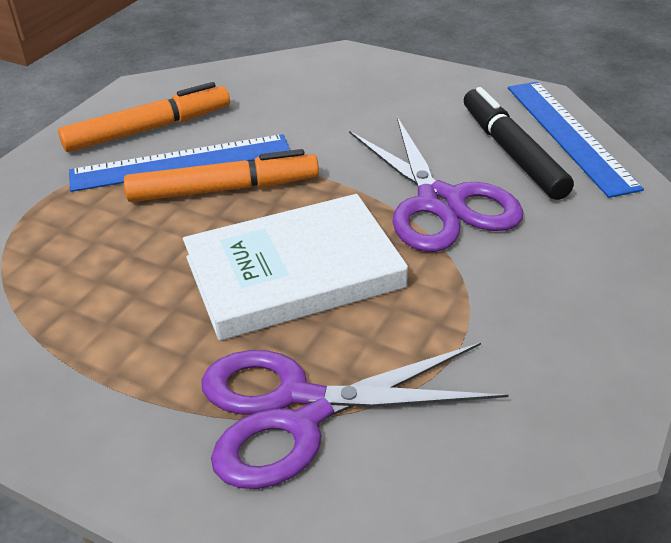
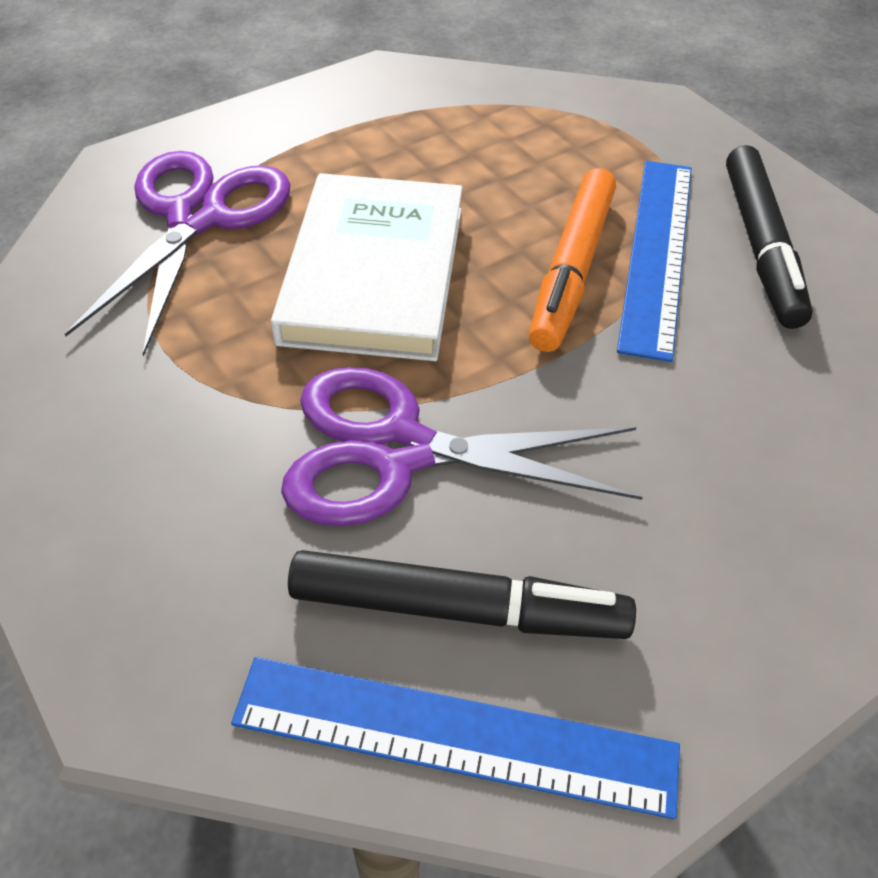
camera: 115 degrees right, 10 degrees up
orange marker [58,82,230,152] -> black marker [726,145,813,329]

